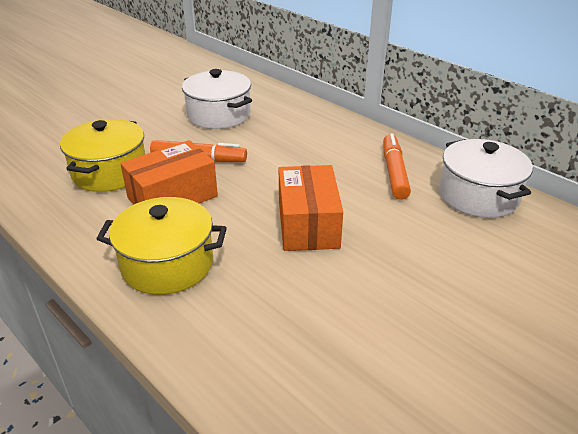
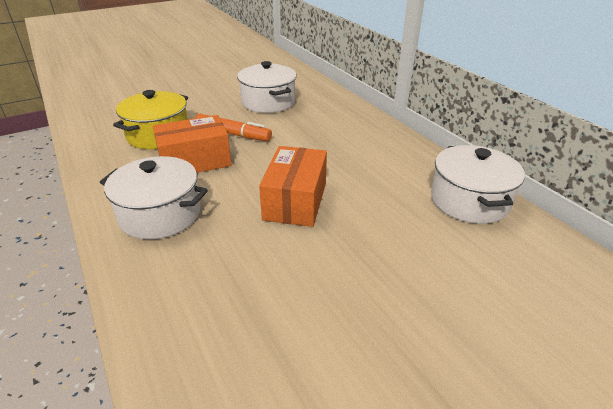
camera: 15 degrees right, 0 degrees up
yellow pot [96,197,227,295] -> white pot [100,156,208,240]
orange marker [383,133,411,200] -> none

